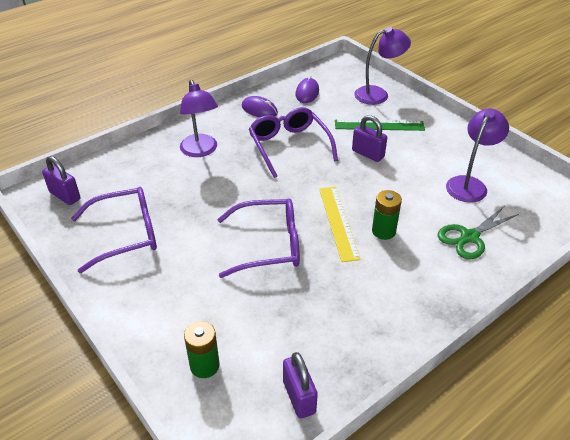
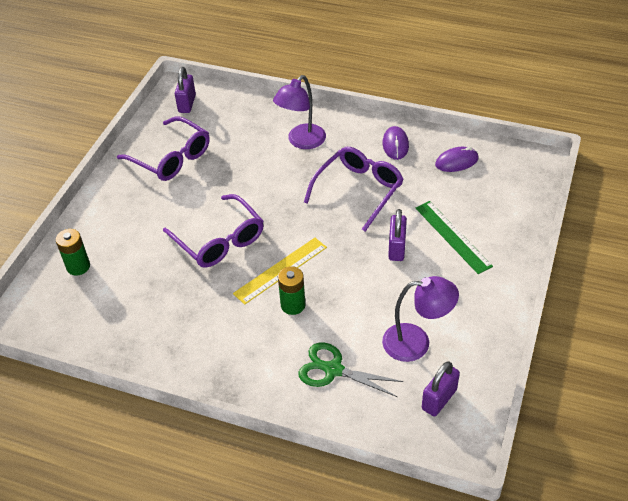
camera: 60 degrees right, 5 degrees up
purple padlock [283,352,318,418] -> purple padlock moved to [422,361,460,416]
purple lamp [354,27,411,105] -> none

